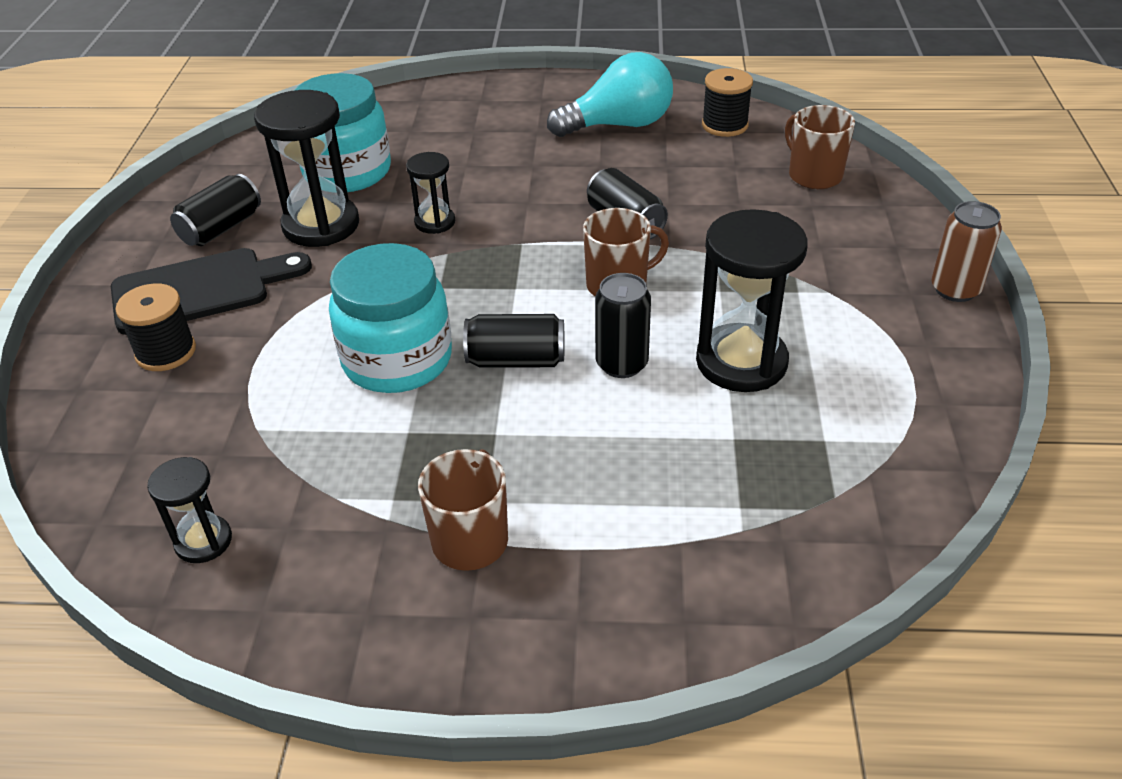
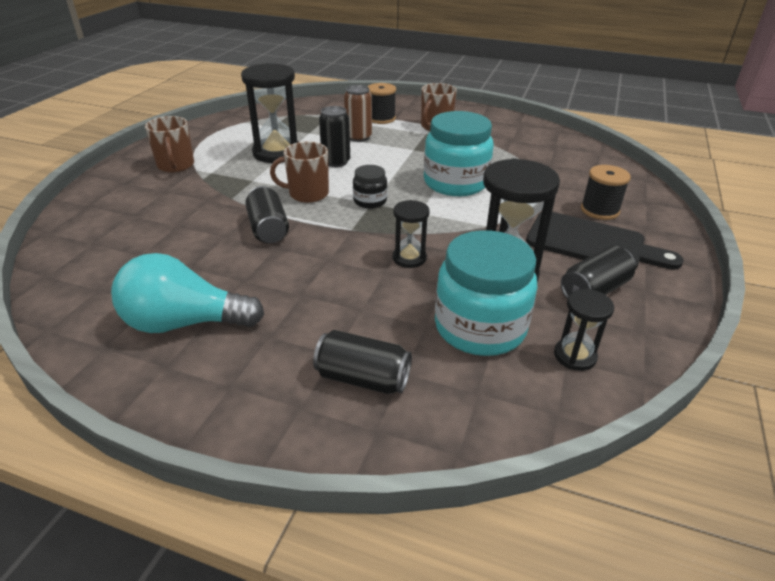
camera: 165 degrees left, 5 degrees down
black cutting board [111,248,312,335] -> black cutting board turned 150 degrees counterclockwise [526,212,684,270]
black hourglass [147,457,232,563] -> black hourglass moved to [554,289,614,371]
black can [463,314,565,368] -> black can moved to [313,330,412,394]
black spool [702,68,753,137] -> black spool moved to [368,83,396,124]
brown mug [785,105,855,189] -> brown mug moved to [145,116,194,173]
brown can [932,201,1002,302] -> brown can moved to [344,85,372,142]
none -> black jar [353,165,387,209]

